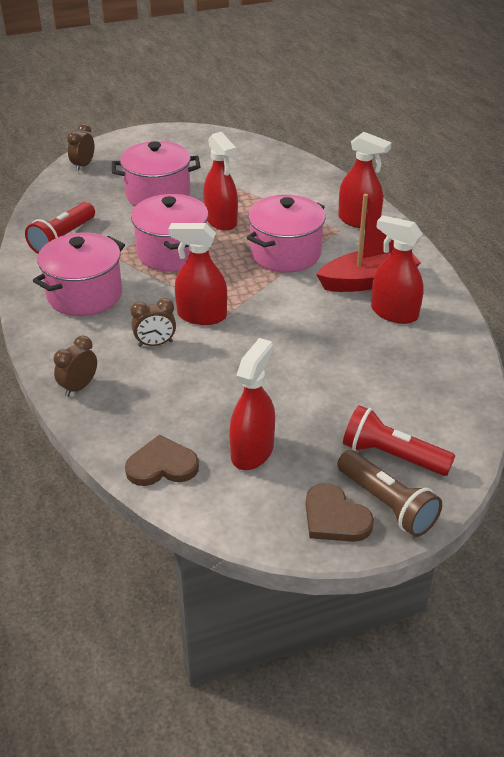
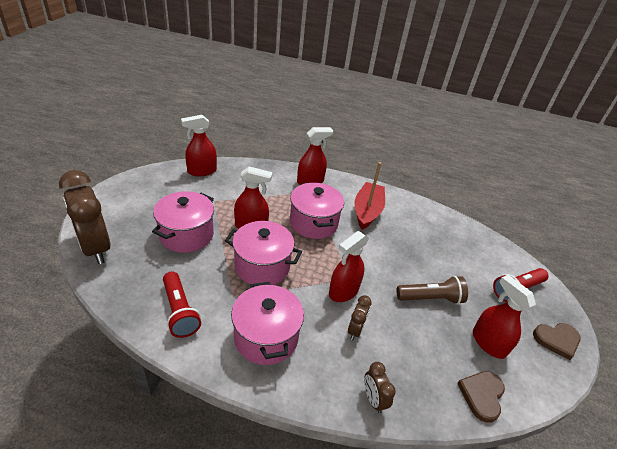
camera: 60 degrees left, 0 degrees up
brown clock [67,124,95,171] -> brown clock [59,170,111,264], size x2.17
brown flashlight [337,450,442,537] -> brown flashlight moved to [396,276,468,305]
red spray bottle [371,215,424,324] -> red spray bottle moved to [181,115,217,176]

